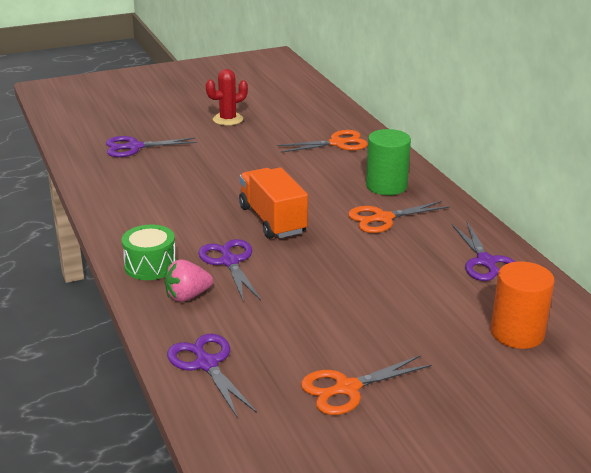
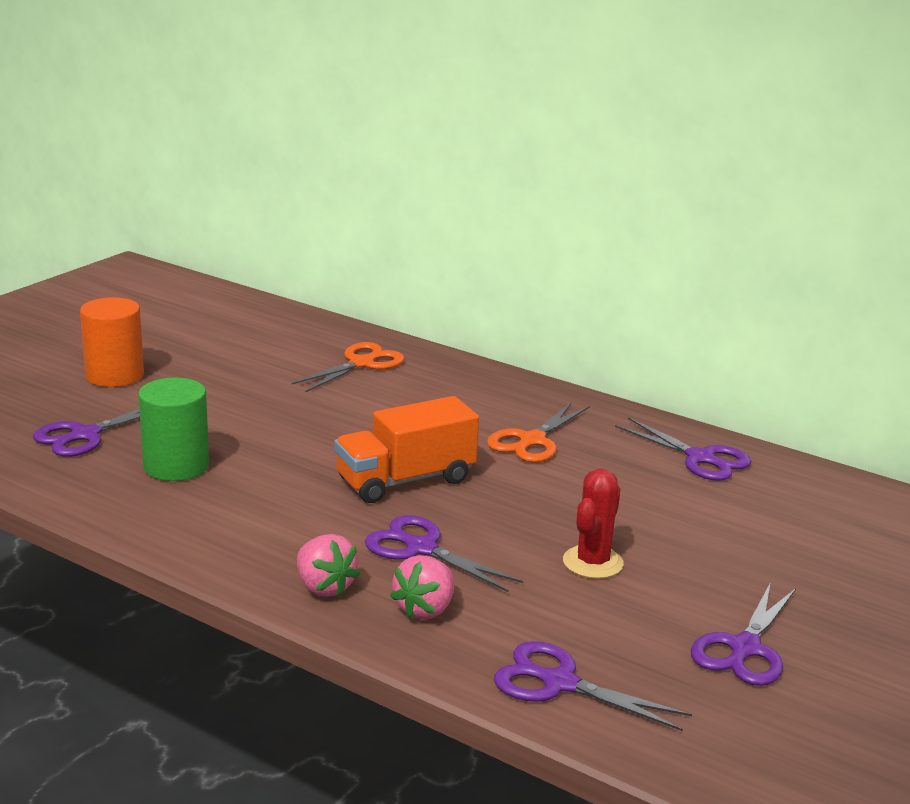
camera: 35 degrees left, 5 degrees down
green drum [122,225,176,280] -> pink strawberry [297,534,360,597]
red cactus [206,69,248,126] -> red cactus moved to [563,468,624,579]
orange truck [239,168,308,239] -> orange truck turned 60 degrees counterclockwise [334,396,479,503]
orange scissors [301,355,432,415] -> purple scissors [691,582,796,686]
green cylinder [366,129,411,195] -> green cylinder moved to [138,378,209,481]
orange cylinder [491,262,554,349] -> orange cylinder moved to [80,297,144,387]

